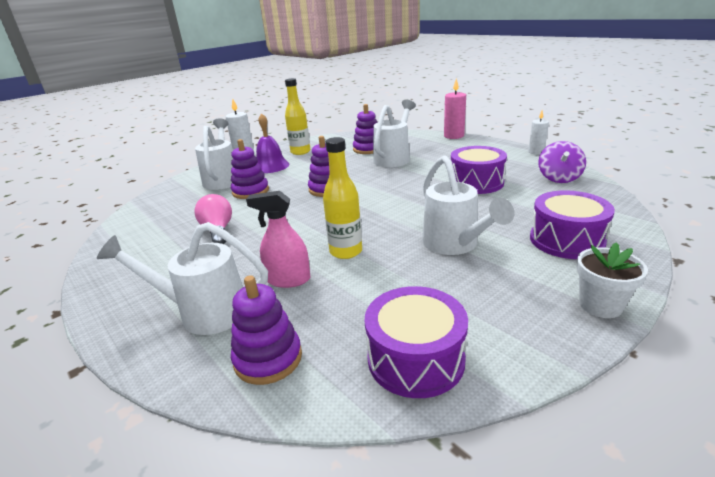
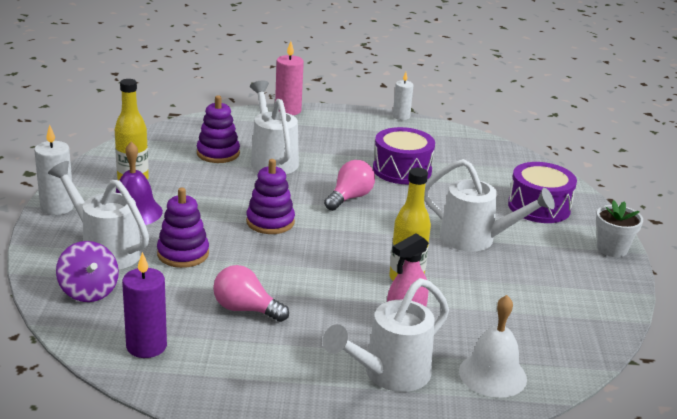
camera: 50 degrees left, 0 degrees up
purple stacking toy [231,275,302,385] -> white bell [459,295,527,398]
purple drum [365,286,468,398] -> none
purple spinning top [538,141,586,183] -> purple spinning top moved to [56,241,119,302]
none -> purple candle [122,252,167,358]
none -> pink light bulb [324,160,375,211]

